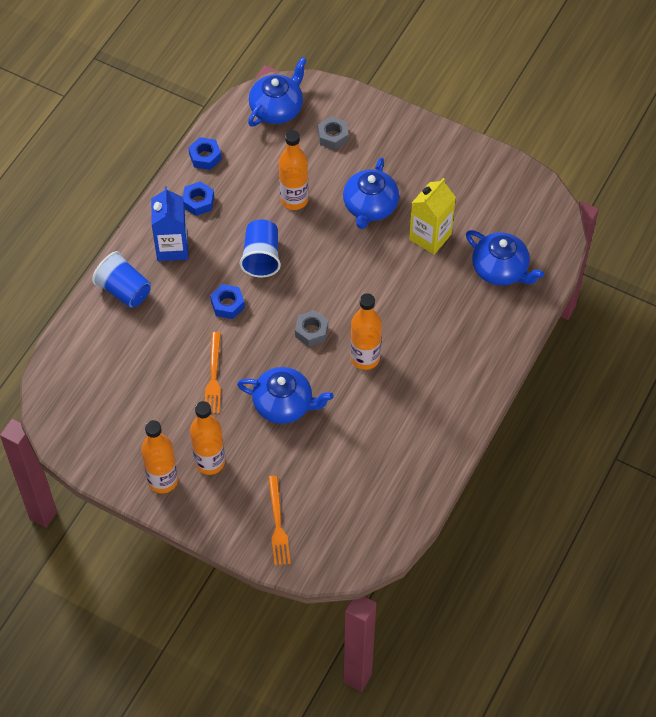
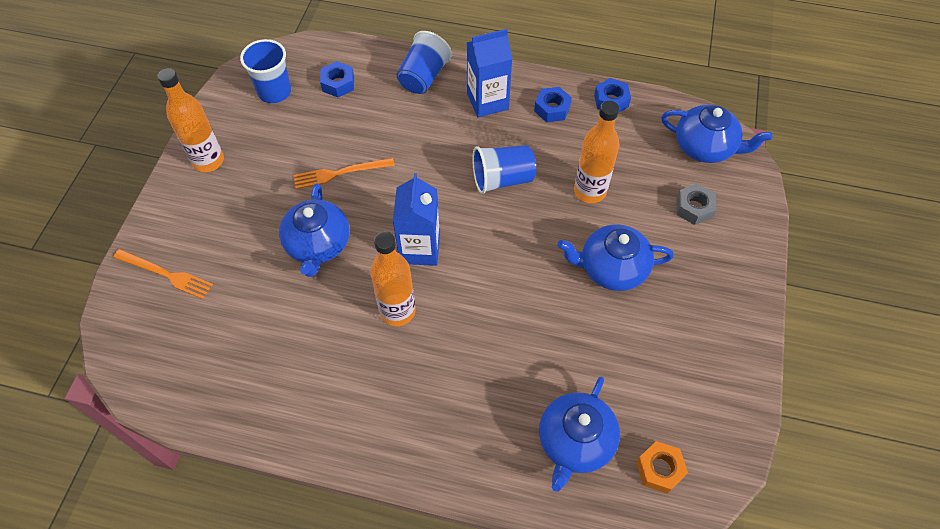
camera: 75 degrees right, 0 degrees up
orange bottle [190,401,225,475] -> none
blue nut [210,284,245,319] -> blue nut moved to [320,61,354,98]
orange fork [268,476,291,565] -> orange fork turned 135 degrees counterclockwise [113,249,213,299]
grey nut [295,310,328,347] -> blue carton [393,173,440,266]
yellow carton [409,178,456,255] -> none
none -> blue cup [240,39,291,103]
none -> orange nut [636,441,688,494]

